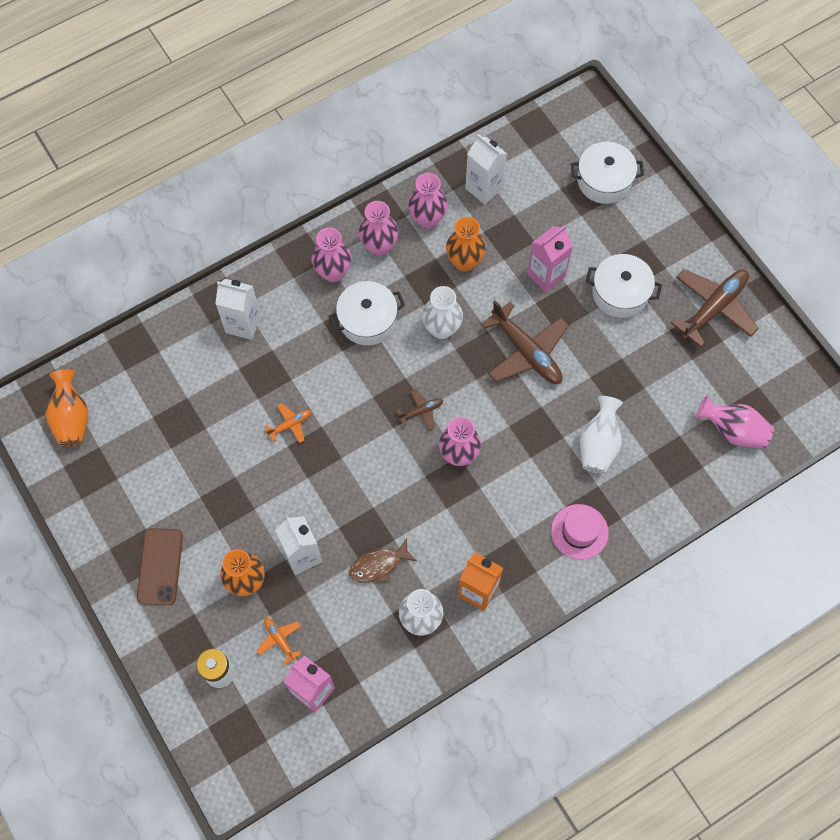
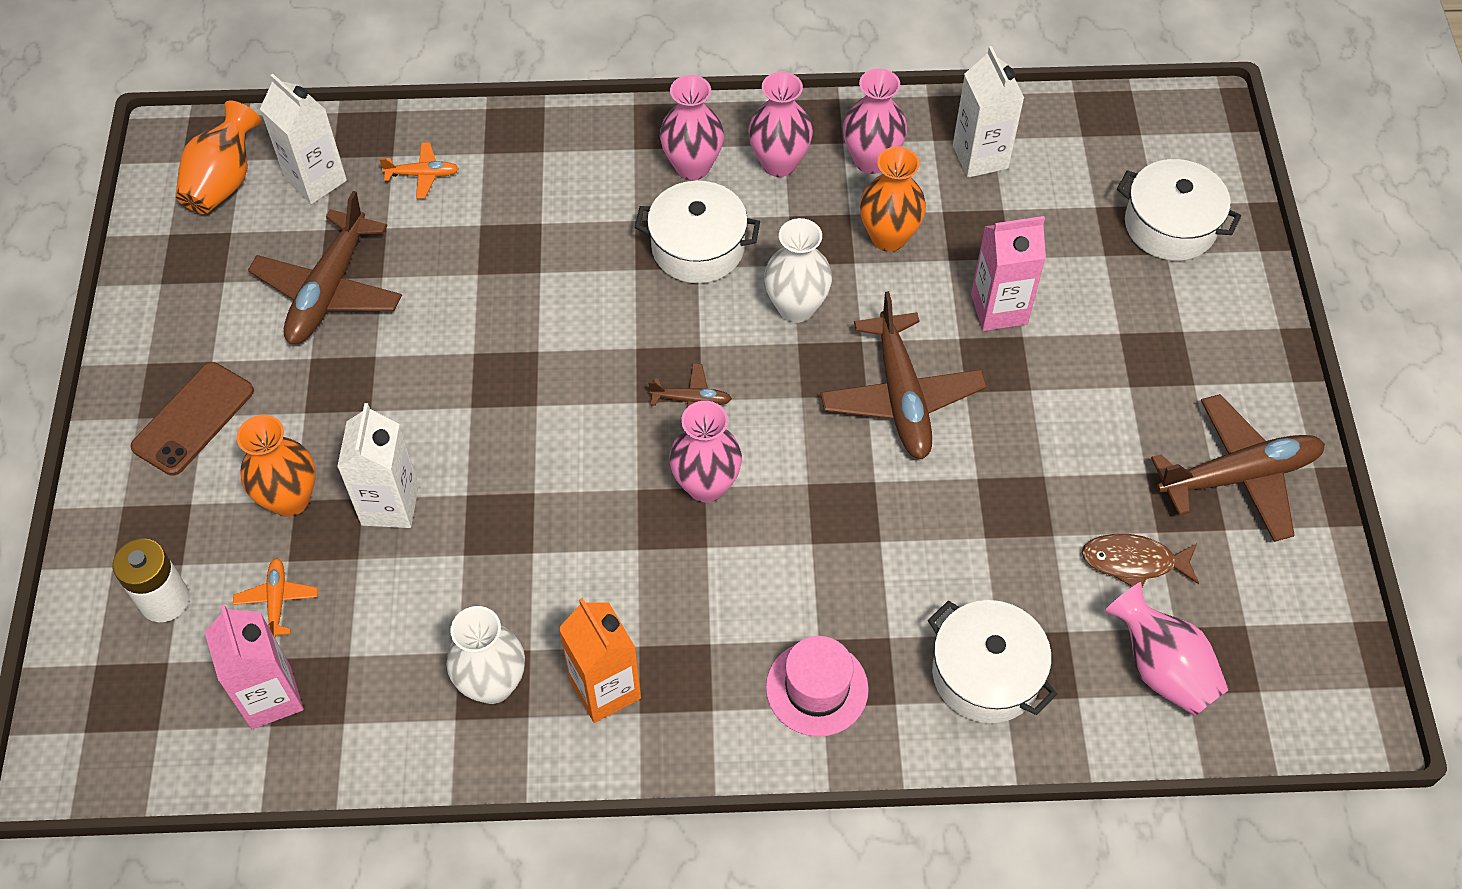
camera: 30 degrees right, 10 degrees down
white carton [215,279,261,340] -> white carton moved to [260,73,347,204]
orange plane [265,403,311,443] -> orange plane moved to [379,142,459,199]
brown fish [349,538,417,583] -> brown fish moved to [1082,534,1199,587]
white vase [580,396,623,474] -> none
white pot [586,254,662,318] -> white pot moved to [928,600,1057,723]
none -> brown plane [248,191,402,344]

